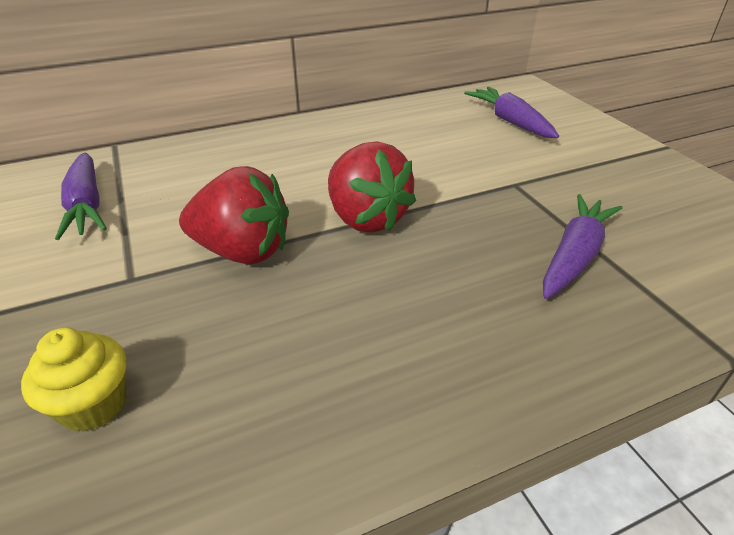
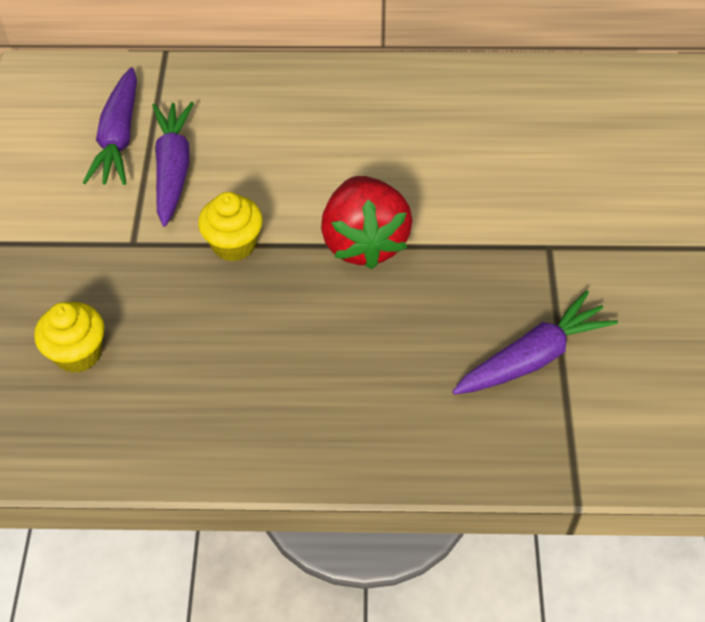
camera: 25 degrees right, 15 degrees up
red strawberry [179,166,289,265] -> yellow cupcake [198,192,263,261]
purple carrot [464,87,559,138] -> purple carrot moved to [152,102,194,227]

